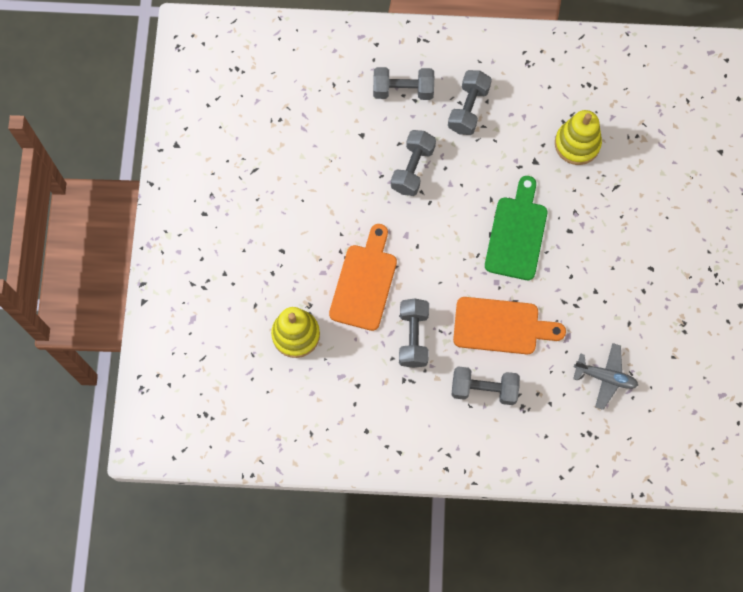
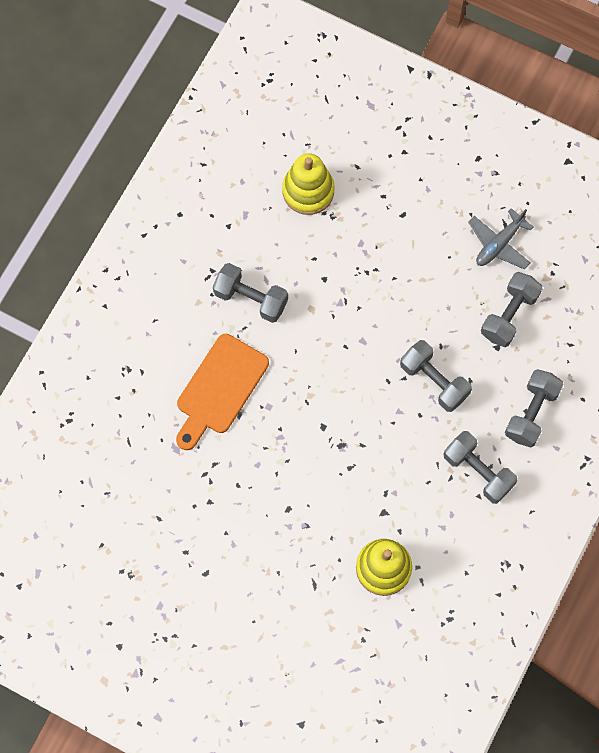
camera: 115 degrees right, 0 degrees up
orange cutting board [329,224,397,331] -> none
grey dumbbell [451,366,520,405] -> grey dumbbell moved to [481,272,543,347]
green cutting board [485,176,547,280] -> none
grey plane [573,343,638,410] -> grey plane moved to [468,208,533,270]

